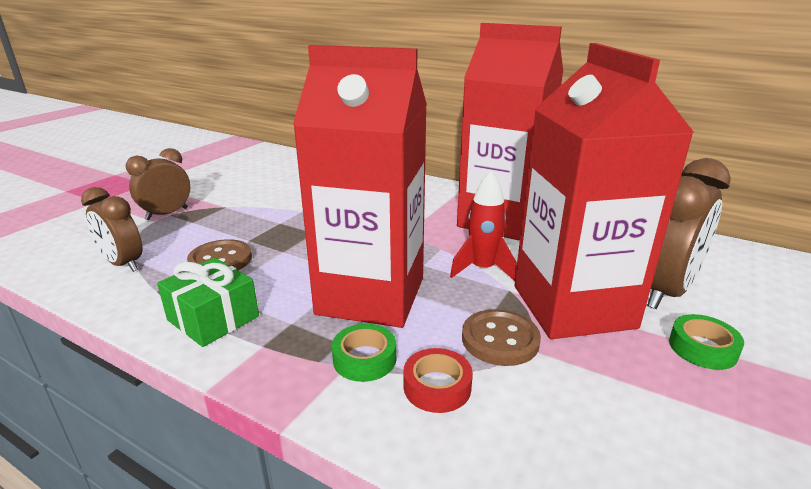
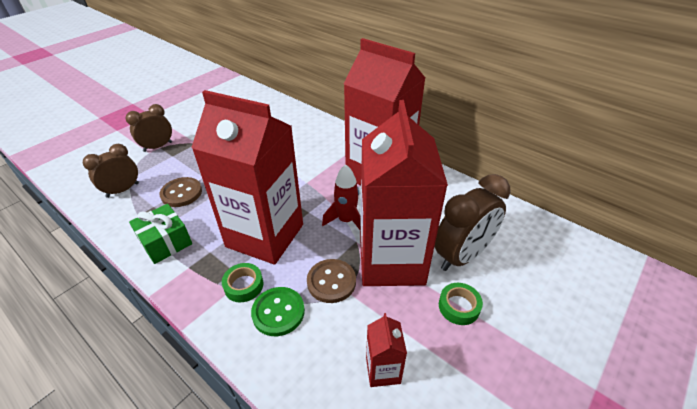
camera: 10 degrees right, 15 degrees up
brown clock [81,187,142,272] -> brown clock turned 90 degrees clockwise [83,144,139,198]
red tape [403,348,473,413] -> green button [251,287,305,336]
none -> red carton [366,313,407,387]

